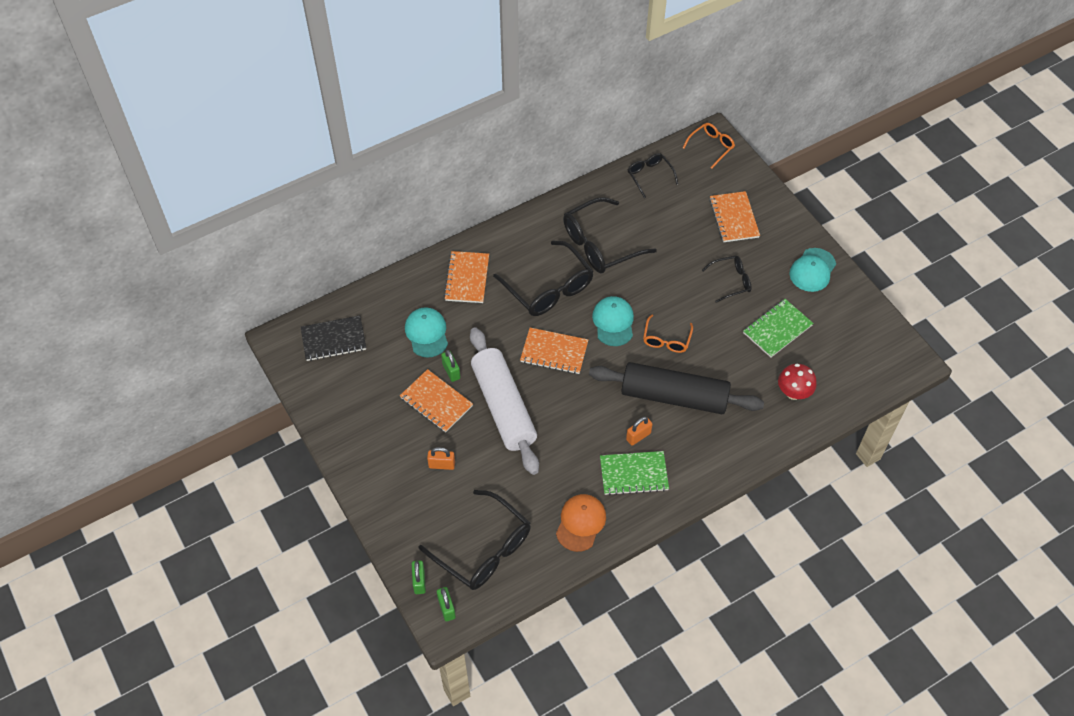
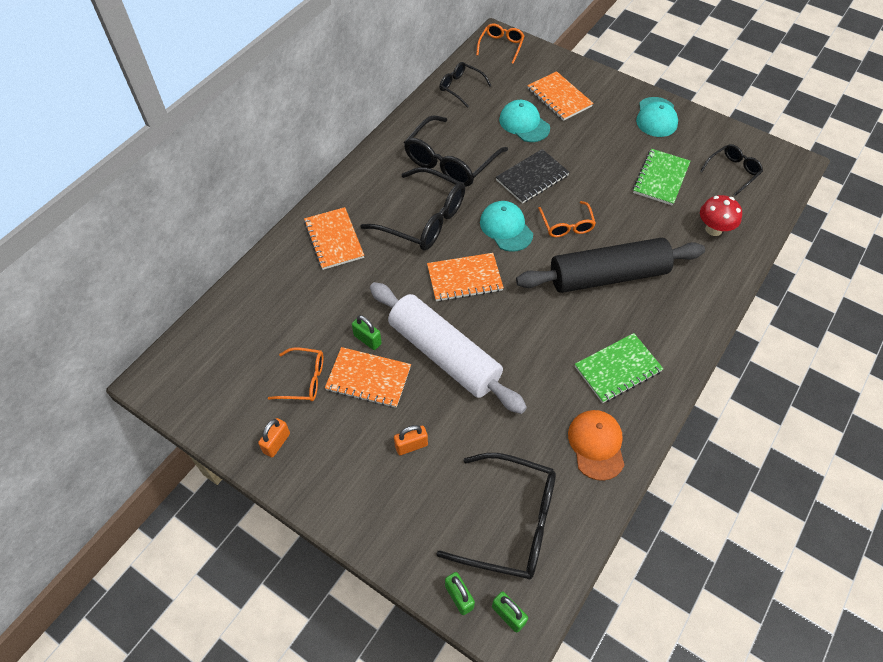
camera: 25 degrees left, 0 degrees up
black notebook [301,316,366,361] -> black notebook moved to [496,149,570,204]
turquoise cap [405,307,448,358] -> turquoise cap moved to [499,100,550,142]
orange padlock [626,417,652,446] -> orange padlock moved to [258,418,290,458]
black glasses [702,256,751,303] -> black glasses moved to [700,144,763,196]
none -> orange glasses [268,348,323,401]

